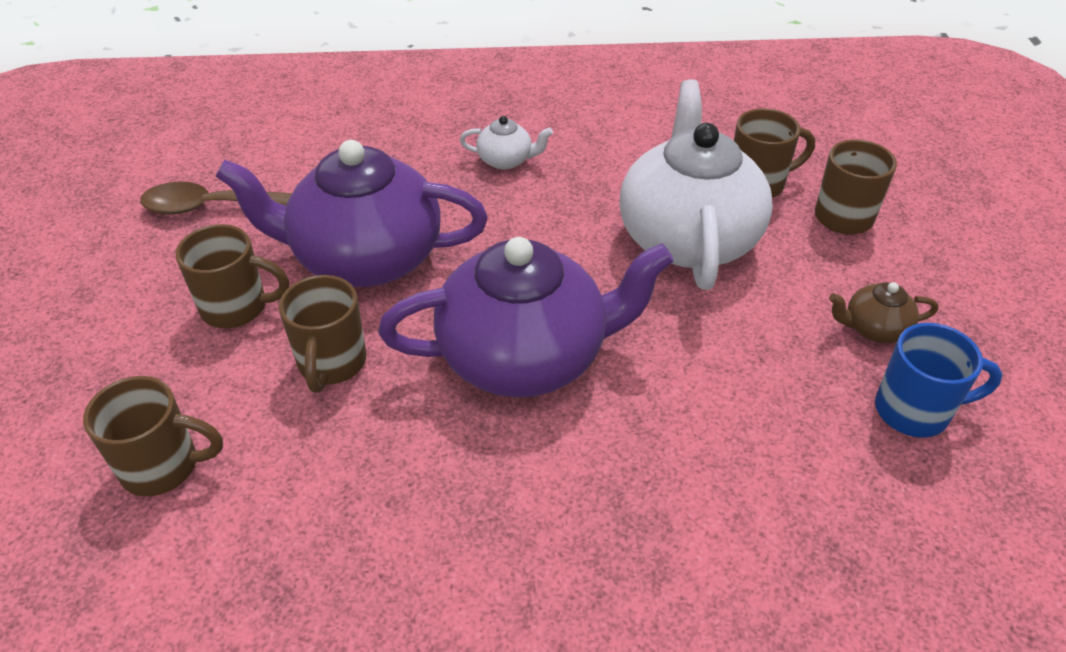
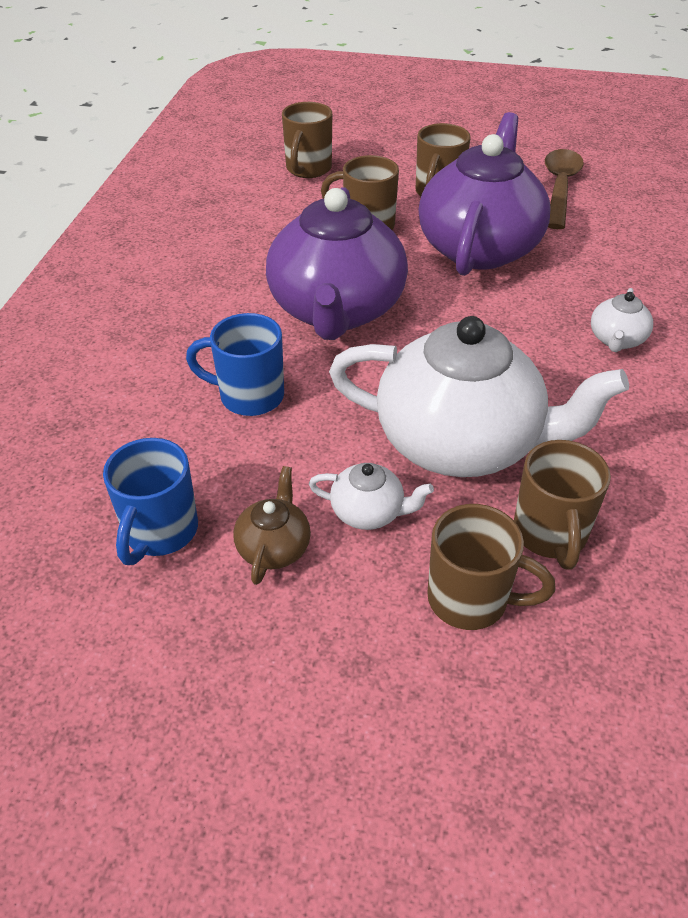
camera: 105 degrees right, 0 degrees up
none -> blue mug [186,313,284,416]
none -> white teapot [309,463,434,530]

